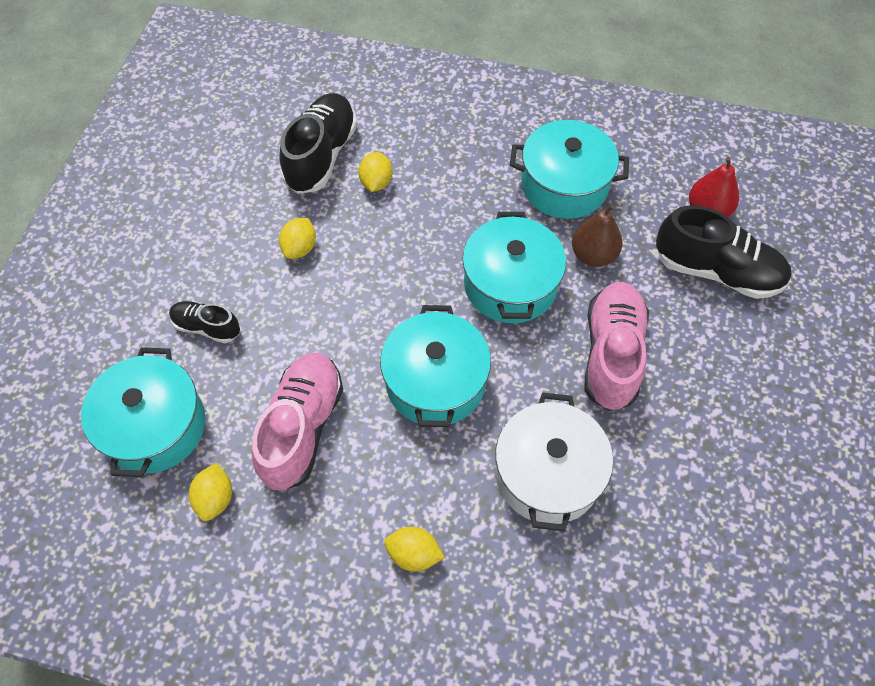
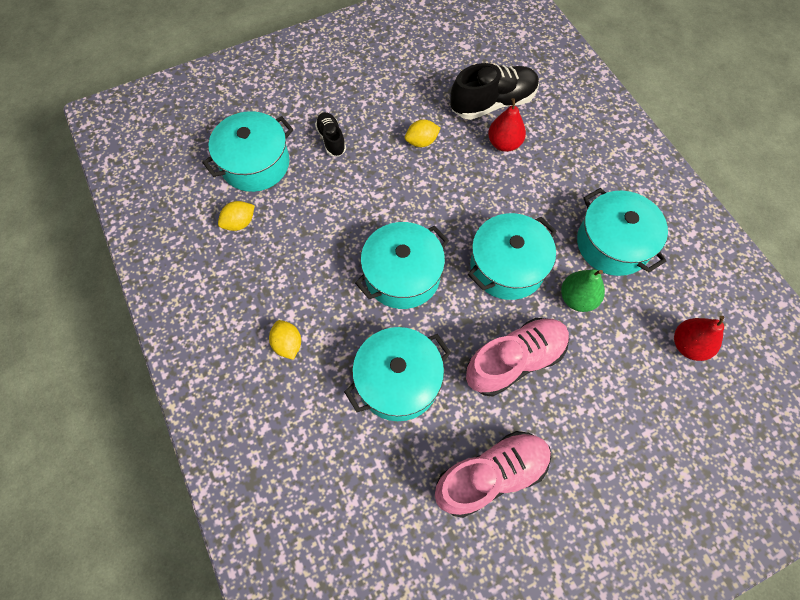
camera: 50 degrees right, 5 degrees up
pink shoe [252,353,343,491] -> pink shoe moved to [435,431,551,518]
yellow lemon [358,152,393,192] -> red pear [488,98,526,152]
white pot [495,393,613,531] -> turquoise pot [344,327,451,421]
brown pear [572,204,623,267] -> green pear [561,269,605,312]
black shoe [656,205,791,299] -> none

